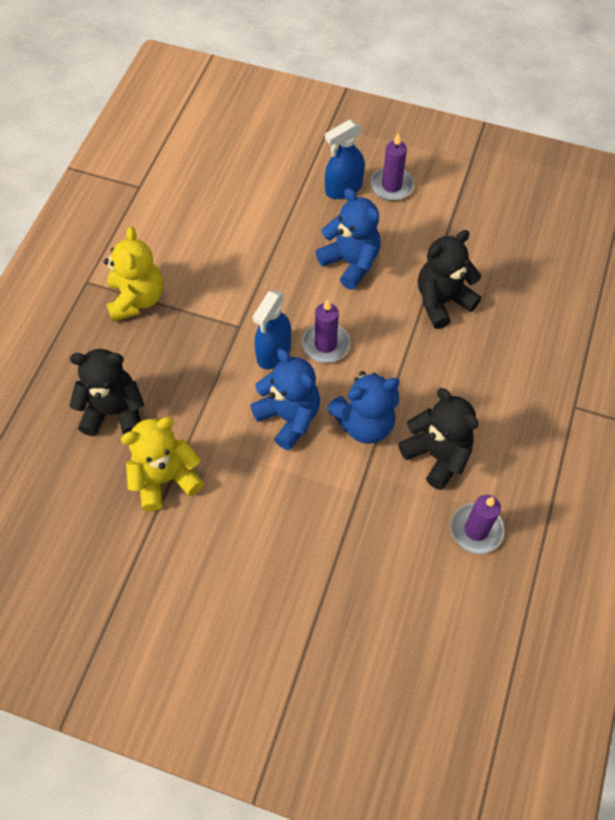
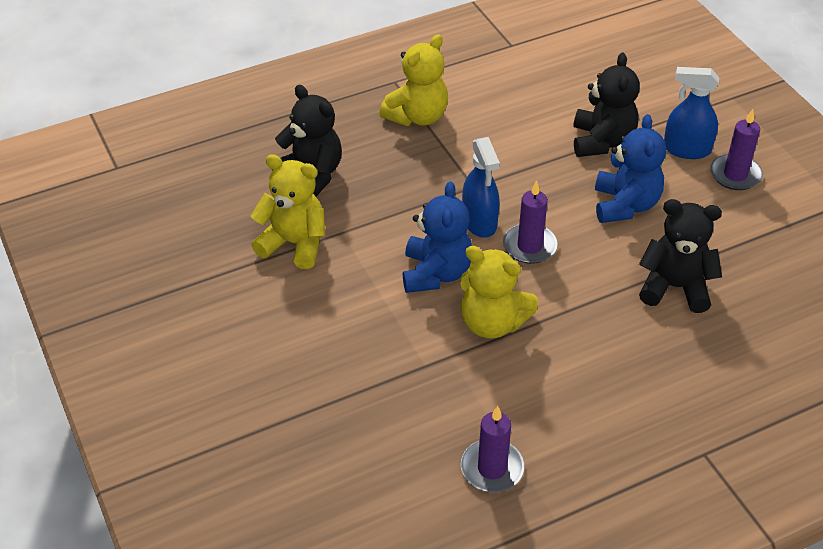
camera: 45 degrees right, 15 degrees down
blue spray bottle [253,290,291,369] -> blue spray bottle turned 90 degrees counterclockwise [462,137,500,238]
blue teddy bear [328,371,400,444] -> yellow teddy bear [460,246,539,338]
black teddy bear [398,388,479,490] -> black teddy bear moved to [574,53,640,157]

